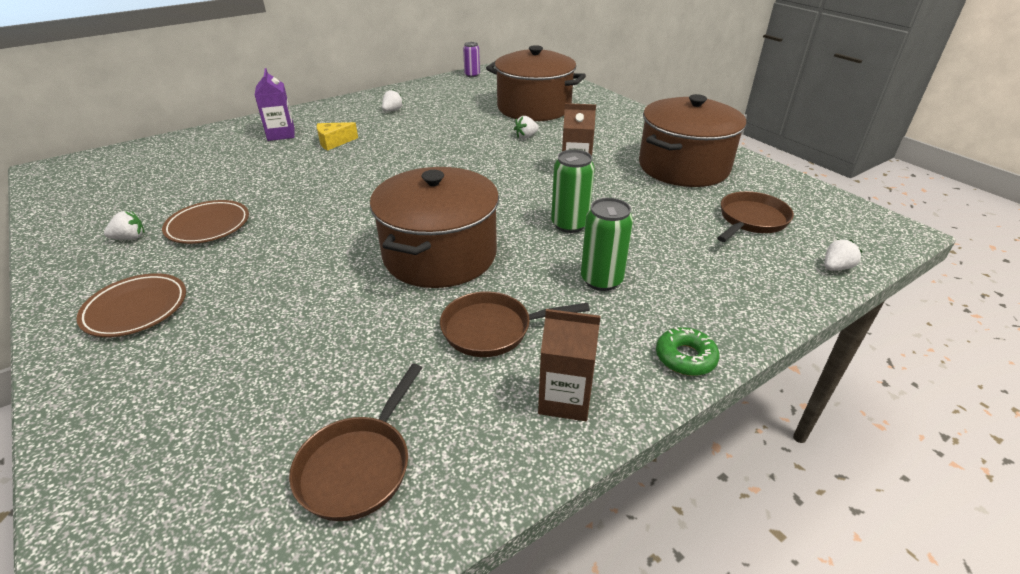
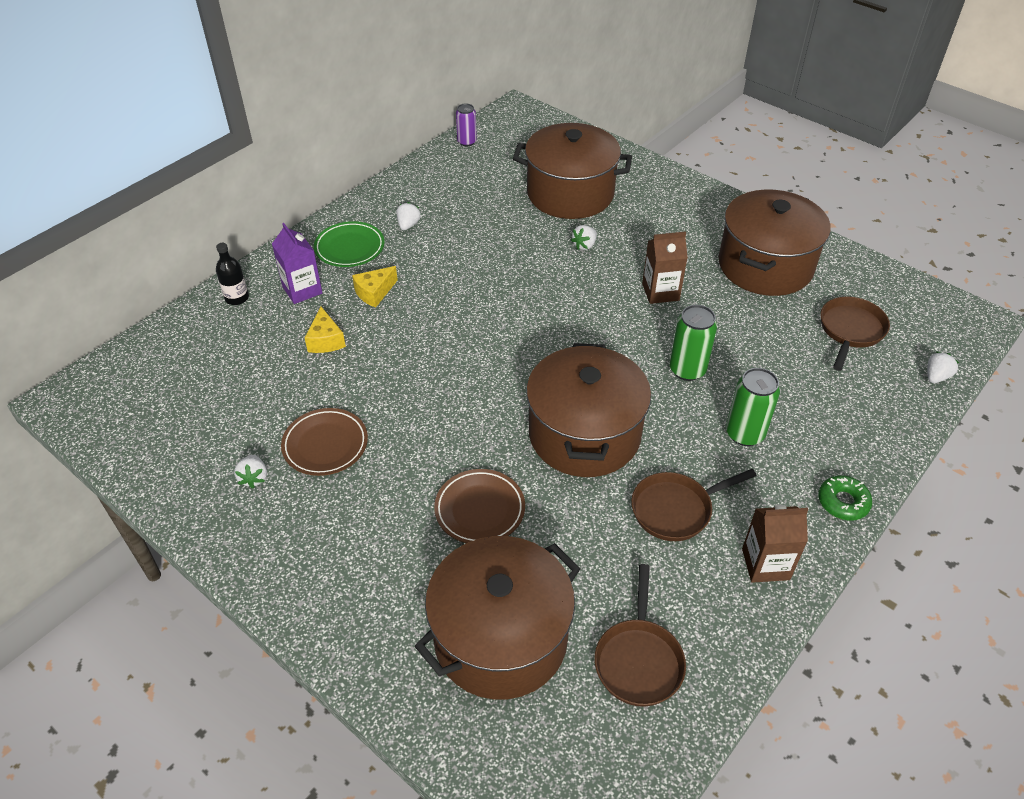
camera: 15 degrees left, 10 degrees up
brown plate [76,273,186,337] -> brown plate moved to [434,469,525,543]
white strawberry [104,211,144,240] -> white strawberry turned 120 degrees clockwise [234,455,267,488]
none -> black bottle [216,243,249,305]
none -> yellow cheese [305,307,346,353]
none -> green plate [314,221,385,267]
none -> brown pot [415,536,580,700]

